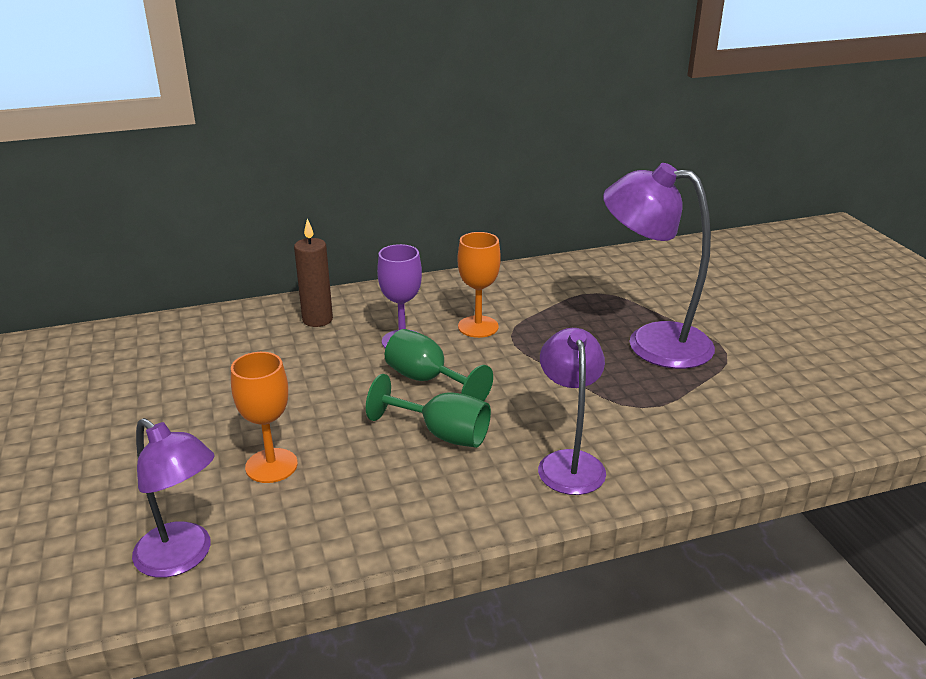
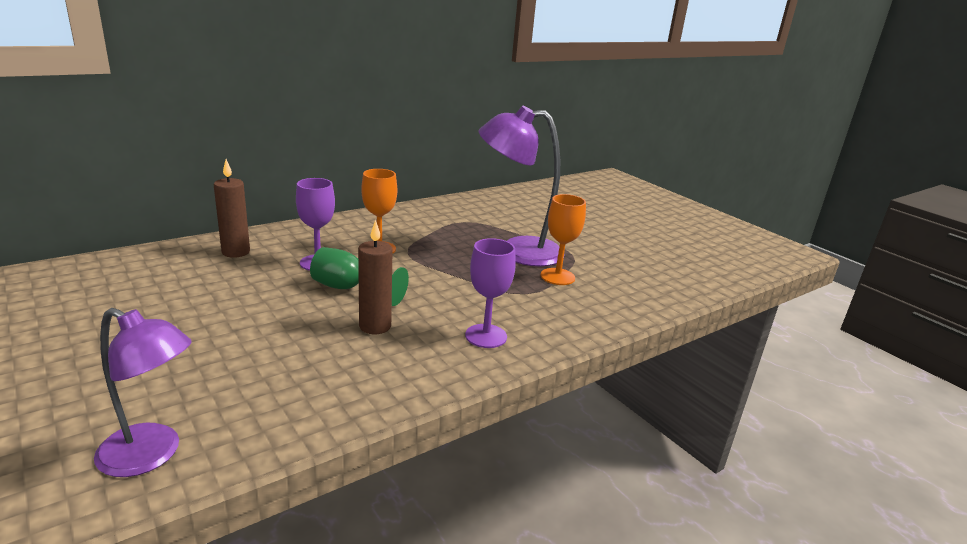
camera: 20 degrees left, 5 degrees down
orange goblet [231,352,298,483] -> orange goblet moved to [540,194,586,285]
green goblet [366,374,491,448] -> brown candle [358,220,392,334]
purple lamp [538,328,606,495] -> purple goblet [465,238,516,348]

